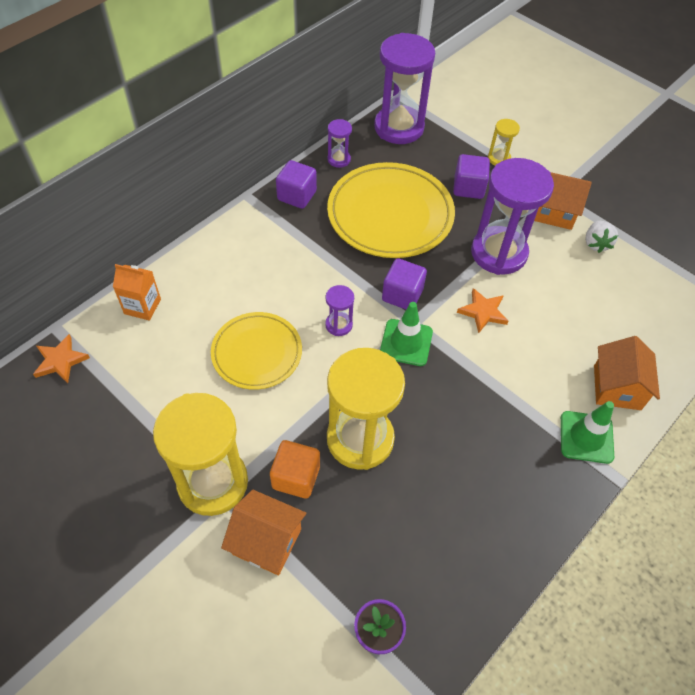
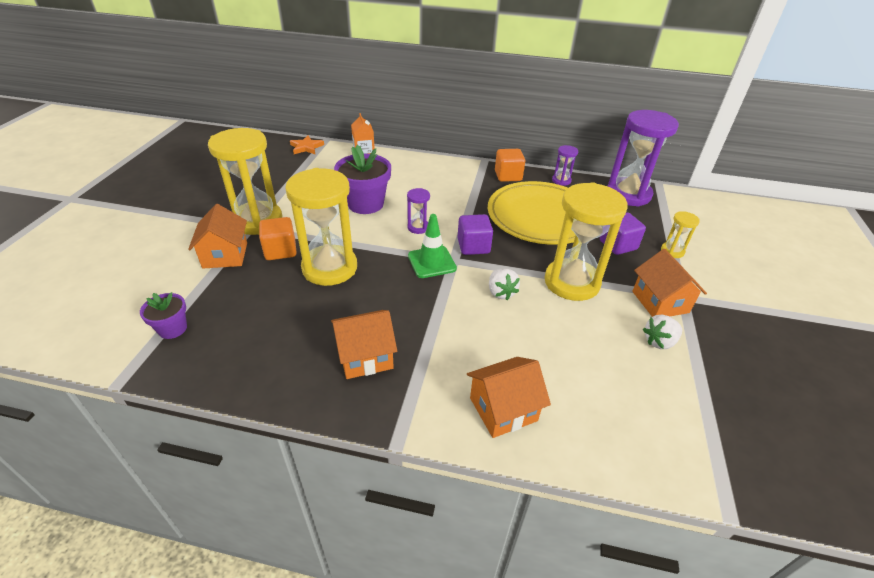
camera: 60 degrees right, 15 degrees down
yellow plate [211,312,302,390] -> purple flower pot [334,145,391,214]
purple cube [276,160,317,209] -> orange cube [495,149,525,182]
orange star [457,288,508,333] -> white strawberry [489,269,520,300]
purple hourglass [471,158,554,275] -> yellow hourglass [544,182,628,301]
green traffic cone [561,401,614,464] -> none
none -> orange house [331,310,397,379]

